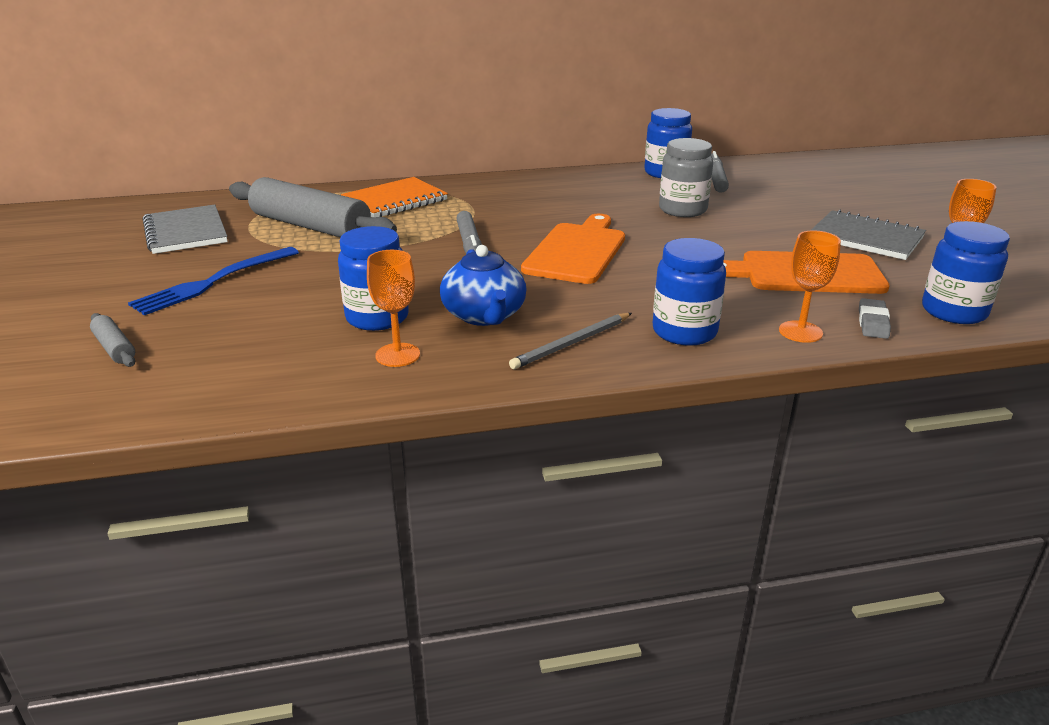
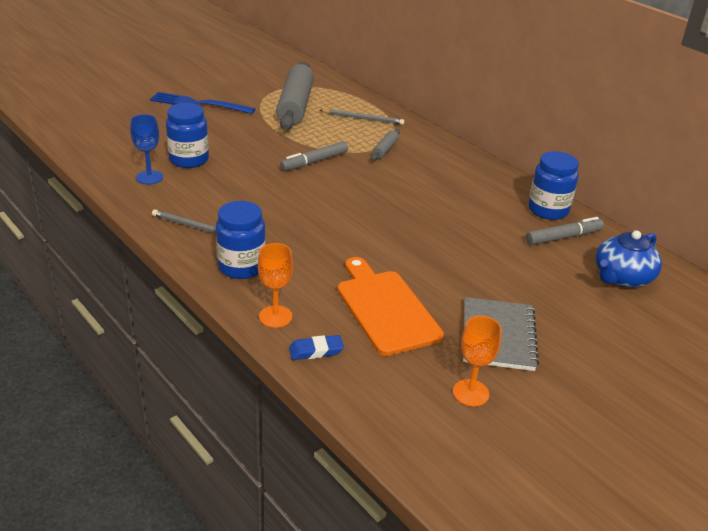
camera: 60 degrees right, 5 degrees up
grey rolling pin [90,313,135,367] -> grey rolling pin moved to [371,129,400,161]
grey notebook [143,205,228,254] -> none
orange notebook [341,177,448,217] -> grey pencil [320,109,404,125]
orange goblet [367,250,420,367] -> blue goblet [130,114,163,184]
blue teapot [440,245,526,326] -> blue teapot moved to [595,230,662,288]
orange cutting board [521,214,625,284] -> none
grey jar [659,138,713,217] -> none
grey eraser [859,298,891,339] -> blue eraser [289,335,344,360]
blue jar [922,221,1010,324] -> none

